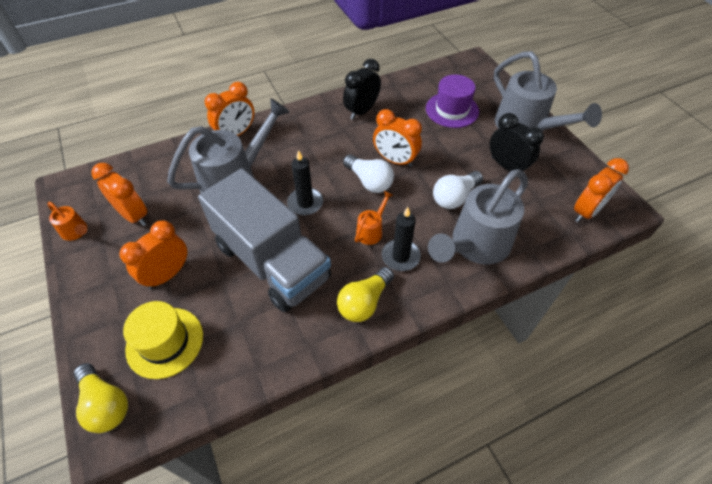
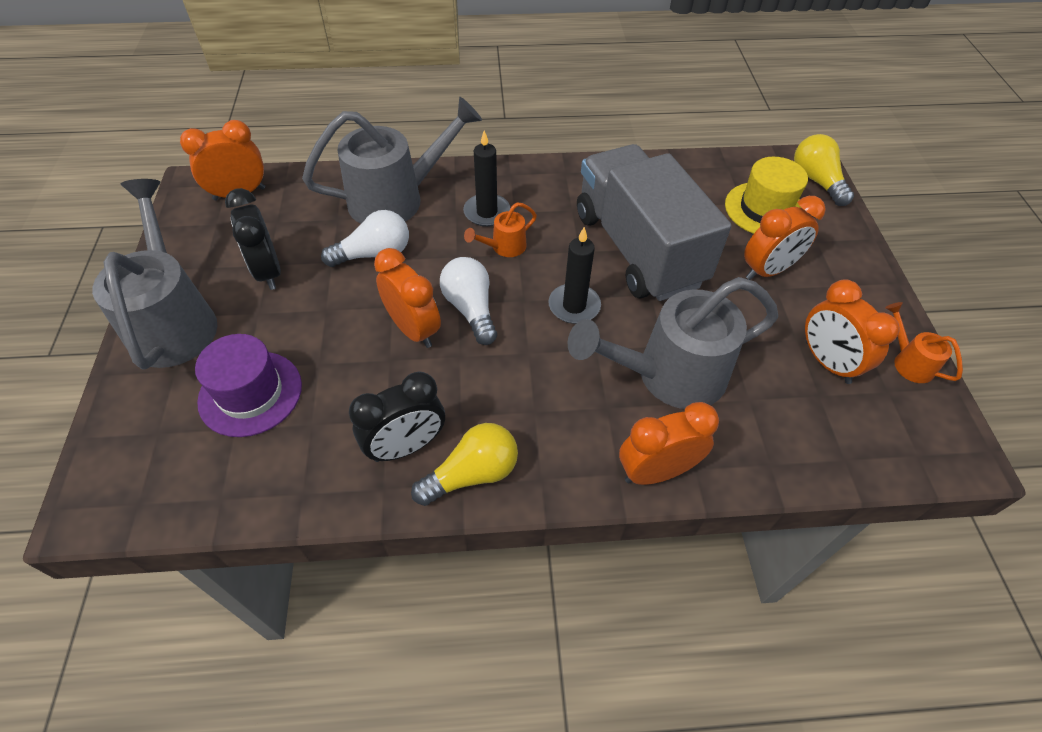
camera: 160 degrees left, 0 degrees up
yellow light bulb [337,267,394,322] -> yellow light bulb moved to [411,423,518,506]

